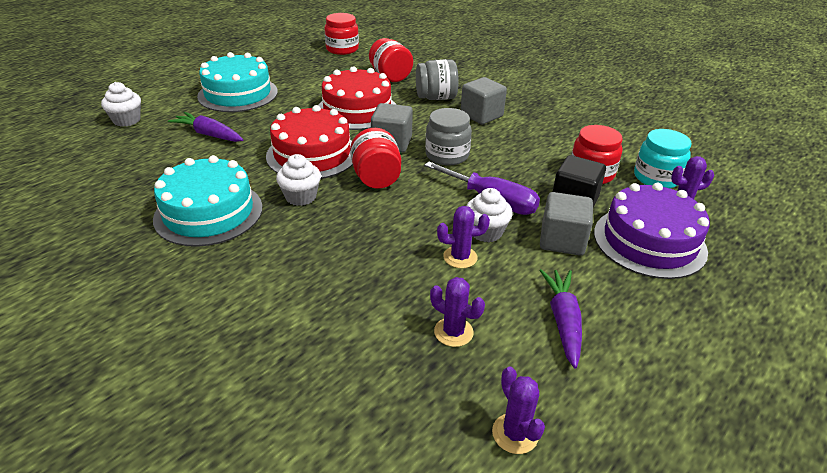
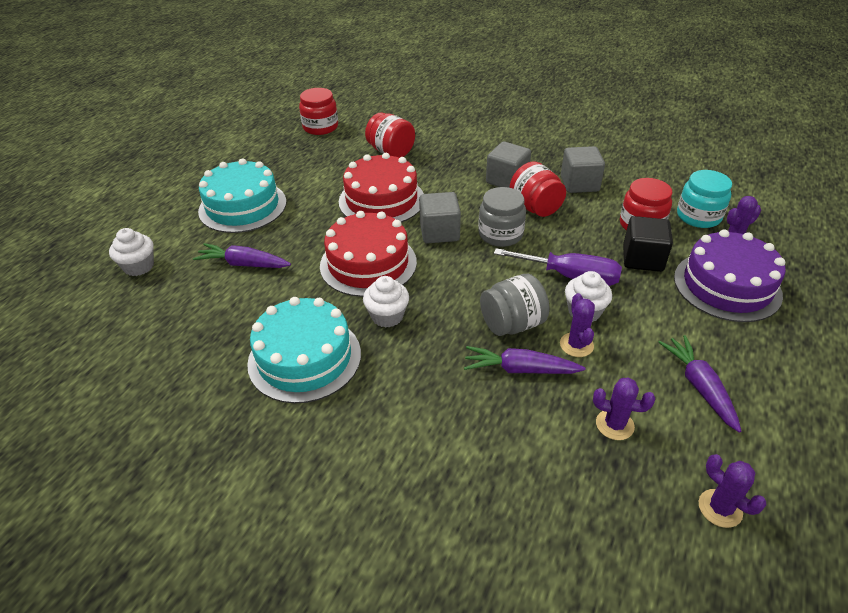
camera: 15 degrees left, 5 degrees up
red jar [350,128,401,189] -> red jar moved to [509,161,566,217]
grey jar [416,59,459,100] -> grey jar moved to [480,274,549,336]
purple cactus [437,206,490,268] -> purple cactus turned 75 degrees counterclockwise [560,293,595,357]
grey cube [540,192,593,256] -> grey cube moved to [561,146,605,193]
none -> purple carrot [464,346,585,374]

